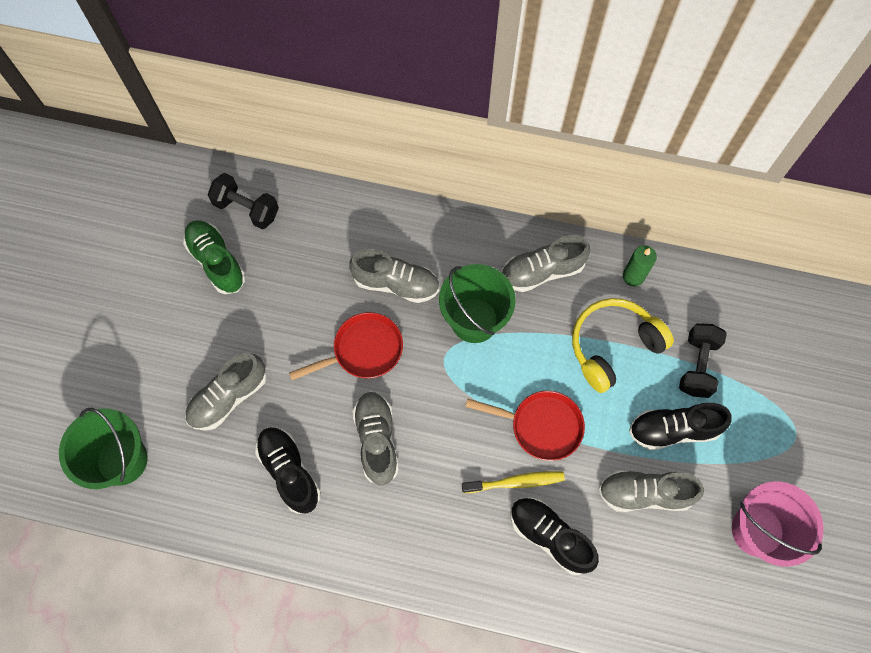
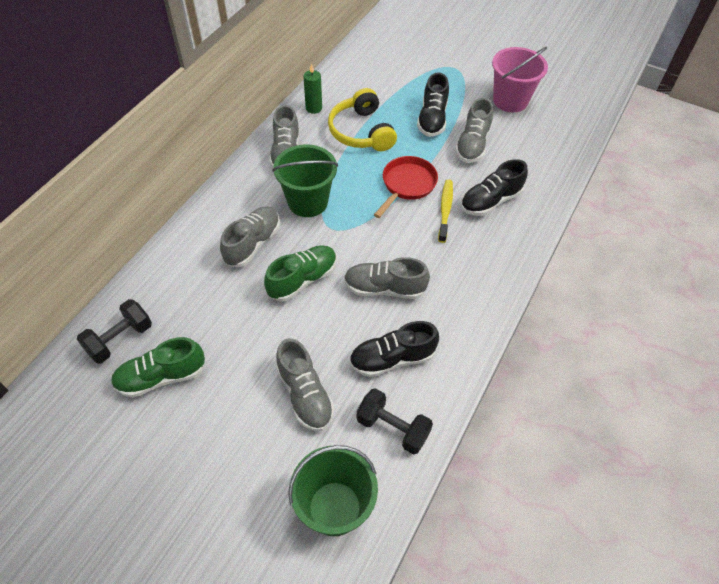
camera: 75 degrees left, 15 degrees down
red pan [289,312,403,380] -> green shoe [264,245,337,302]
black dumbbell [679,323,727,398] -> black dumbbell moved to [357,388,433,454]

